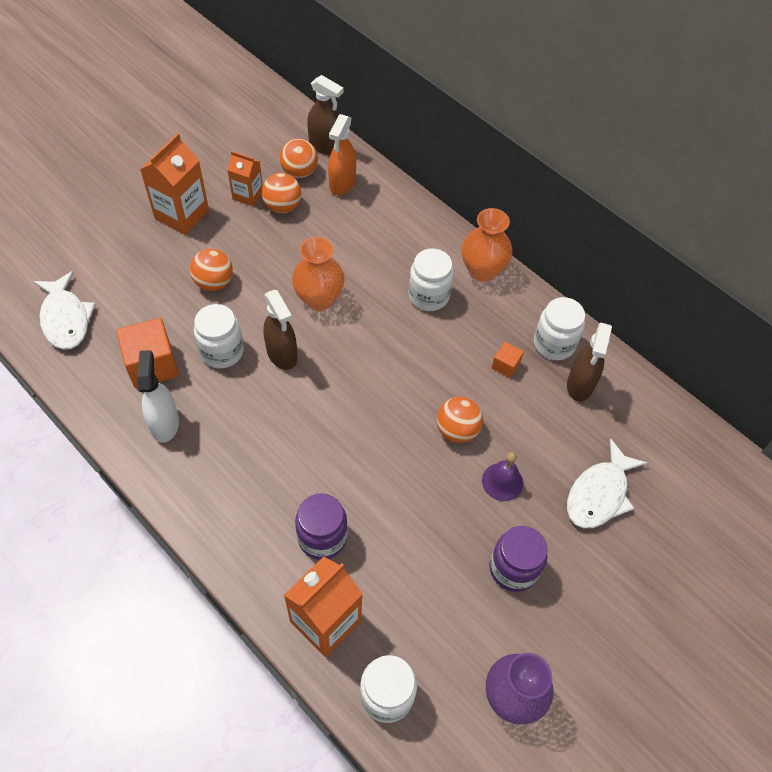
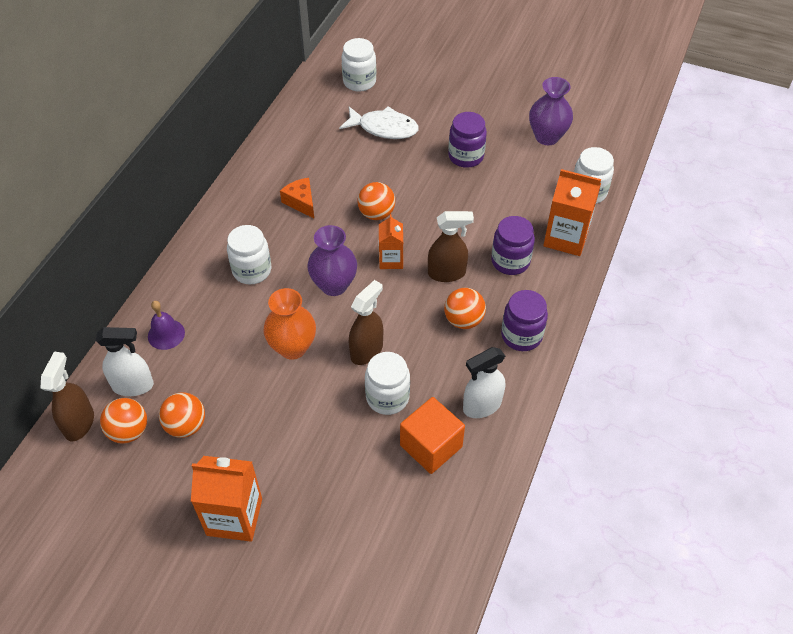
camera: 110 degrees left, 5 degrees down
white fish [33,271,95,350] -> none
orange ball [190,249,233,291] -> orange ball moved to [444,288,486,329]
orange carton [227,151,263,206] -> orange carton moved to [379,214,403,269]
orange spray bottle [328,114,356,195] -> white spray bottle [96,327,154,396]
orange vase [462,208,512,282] -> none
purple bell [482,452,523,501] -> purple bell moved to [148,301,185,350]
orange cube [492,342,524,378] -> orange cheese [280,178,314,218]
white jar [534,297,585,360] -> white jar moved to [341,38,376,92]
brown spray bottle [567,323,612,401] -> brown spray bottle moved to [428,211,474,282]
none -> purple vase [307,225,357,296]
none -> purple jar [501,290,548,351]

